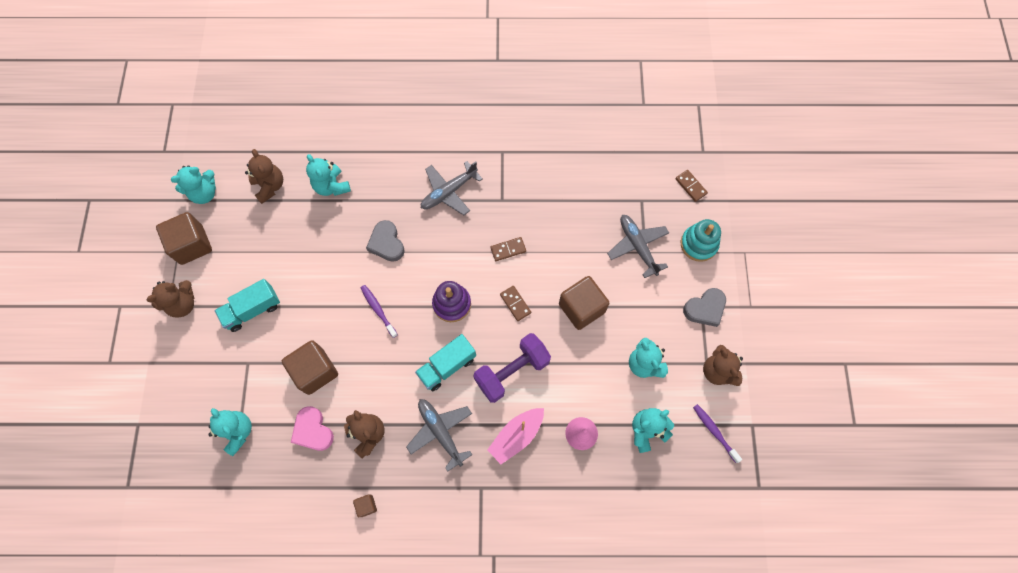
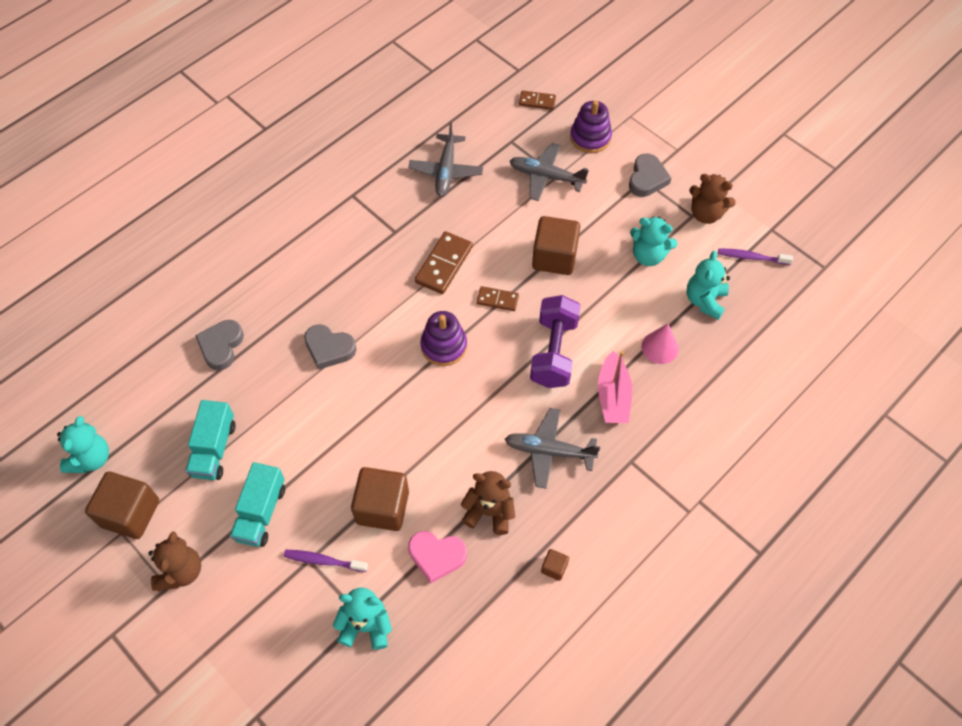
camera: 45 degrees left, 10 degrees down
brown teddy bear [245,149,283,204] -> none
turquoise teddy bear [306,154,351,196] -> grey heart [195,320,244,370]
purple toothbrush [361,285,398,338] -> purple toothbrush moved to [284,550,368,572]
turquoise truck [415,334,476,391] -> turquoise truck moved to [185,400,236,480]
grey plane [421,161,482,215] -> grey plane moved to [409,122,483,197]
brown domino [491,237,526,261] -> brown domino [415,231,473,294], size x1.69
turquoise stacking toy [681,219,721,262] -> purple stacking toy [570,101,612,153]

